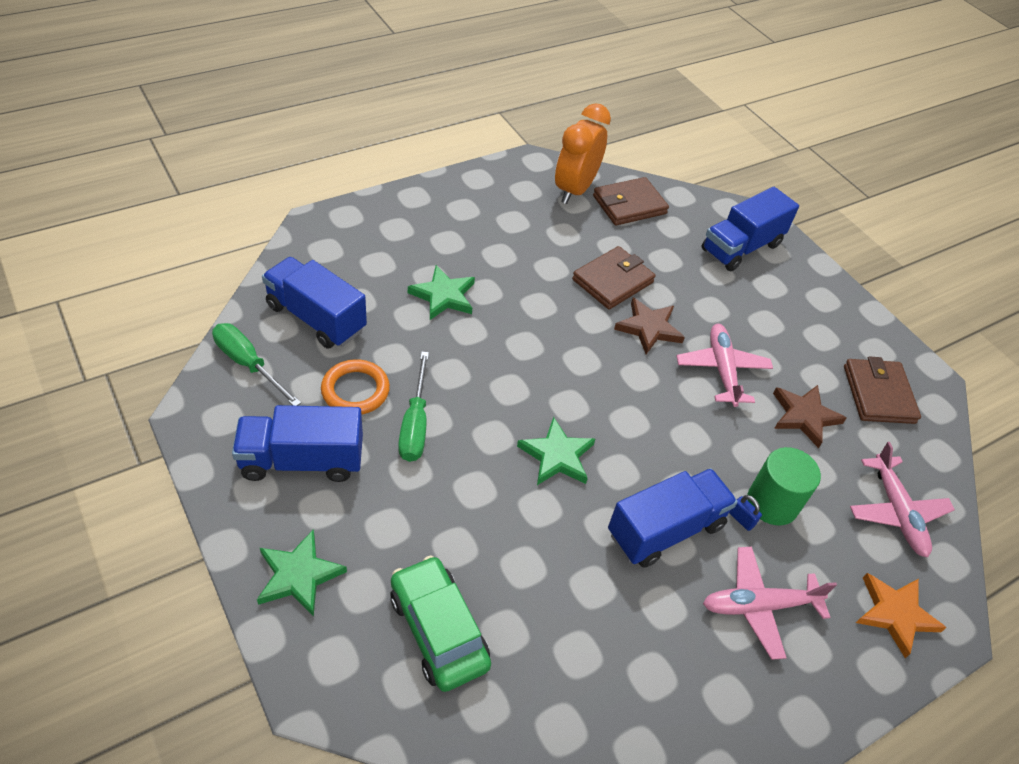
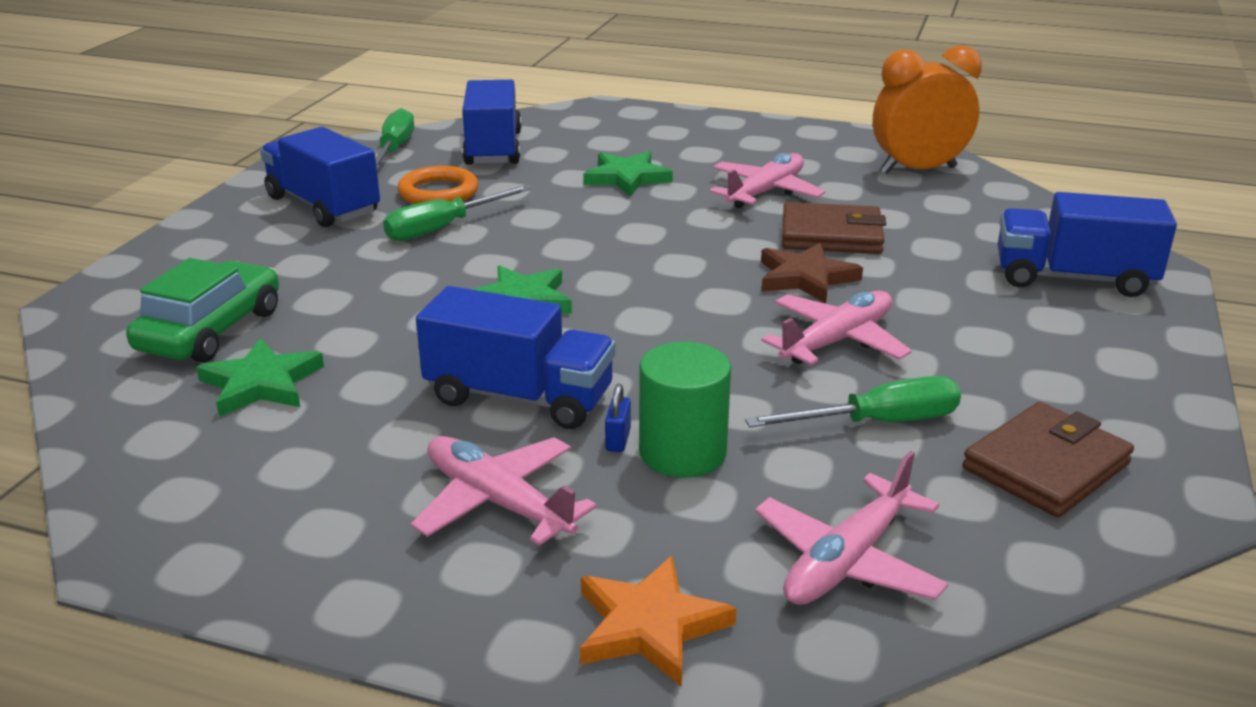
camera: 55 degrees right, 20 degrees down
green star [257,530,347,617] -> green star moved to [196,338,324,417]
brown wallet [593,177,669,226] -> none
brown star [773,385,846,448] -> green screwdriver [745,376,961,427]
none -> pink plane [710,153,825,208]

